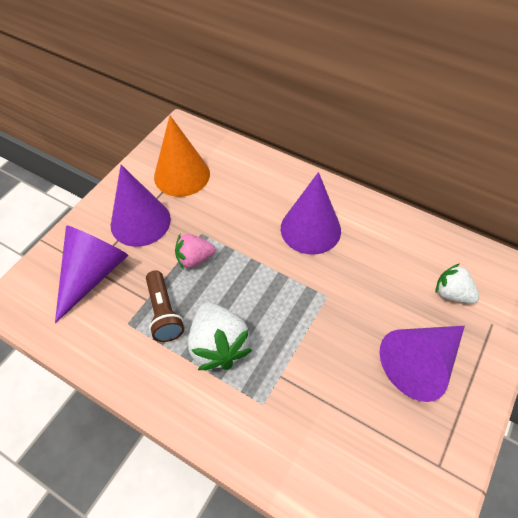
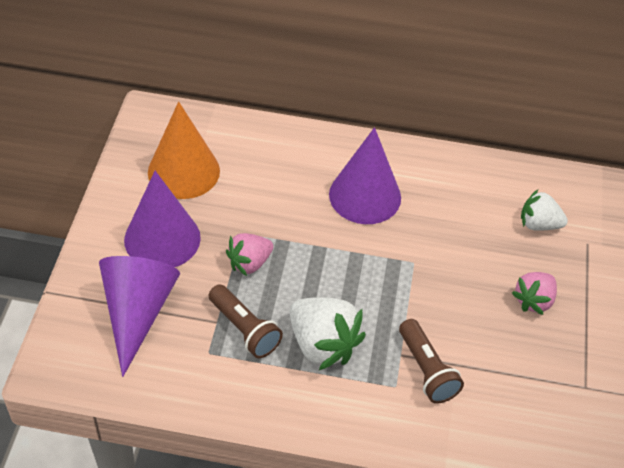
camera: 25 degrees left, 5 degrees down
purple cone [379,326,465,402] -> pink strawberry [512,272,557,315]
none -> brown flashlight [399,319,464,404]

